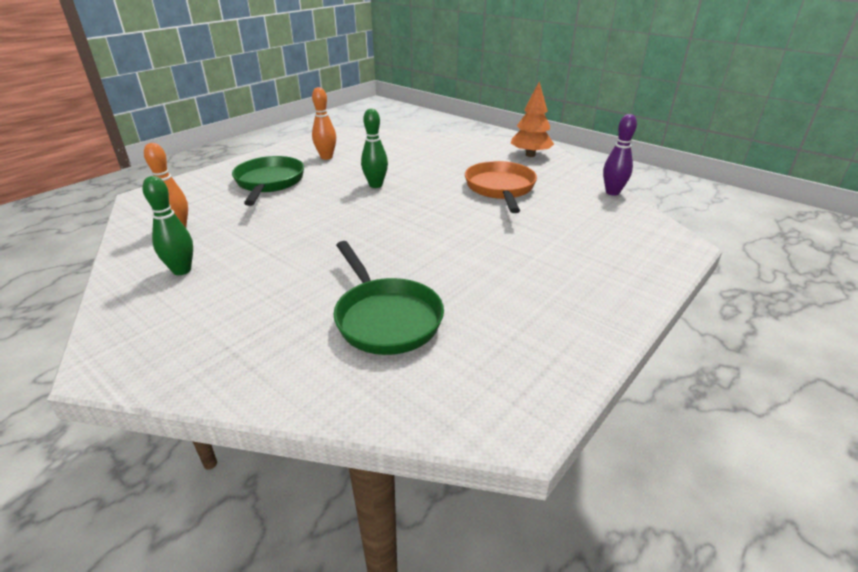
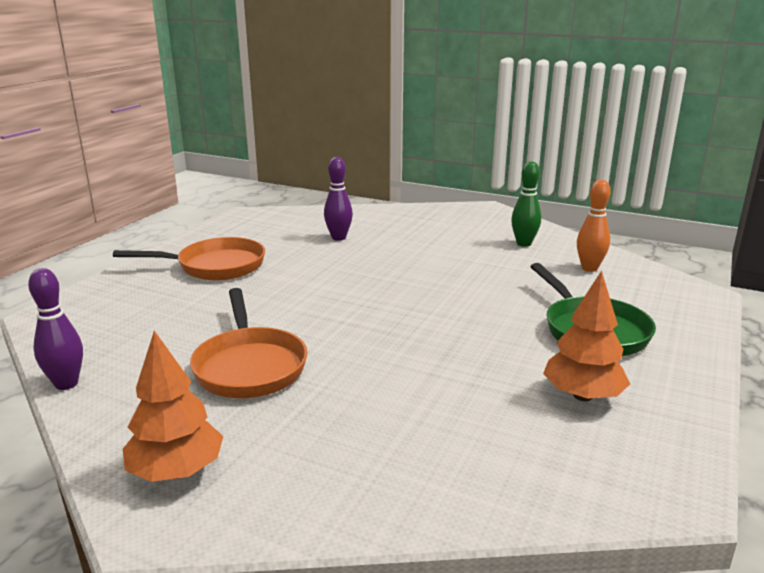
camera: 165 degrees right, 10 degrees down
orange bowling pin [312,87,336,160] -> orange tree [543,271,630,402]
green pan [333,241,444,355] -> purple bowling pin [324,157,353,241]
green bowling pin [361,109,388,188] -> none
none -> orange pan [113,237,265,280]

